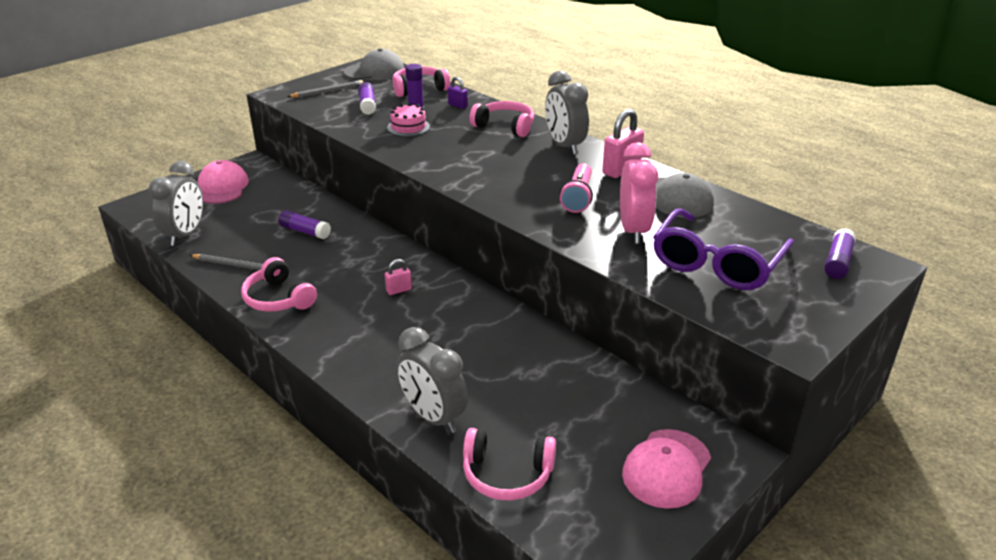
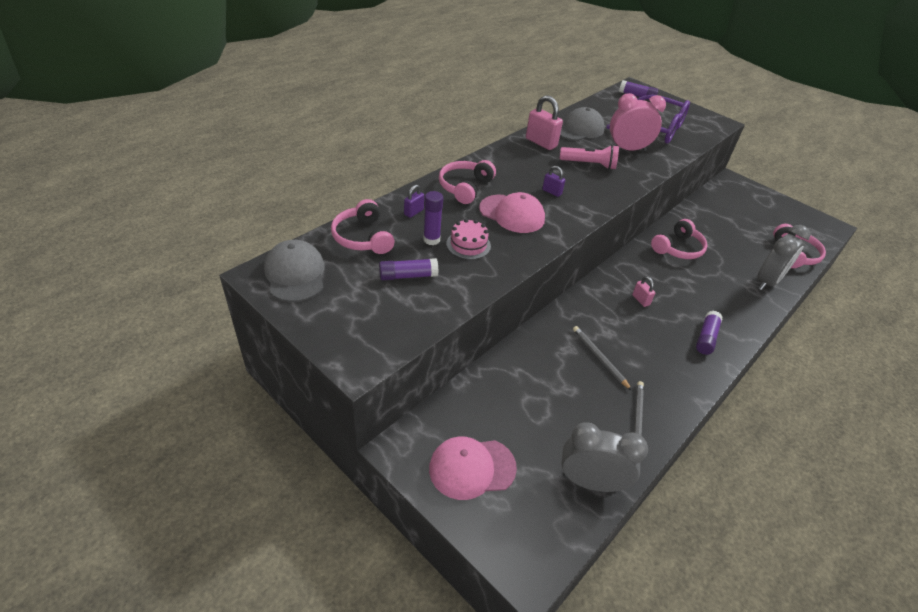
camera: 95 degrees left, 10 degrees up
pink headphones [241,257,317,312] -> pink headphones moved to [651,219,708,259]
purple glue stick [278,210,331,239] -> purple glue stick moved to [696,311,723,355]
grey pencil [288,80,363,97] -> grey pencil moved to [573,326,632,391]
grey clock [545,71,589,155] -> none
pink cap [622,429,711,509] -> pink cap moved to [479,192,545,233]
none -> purple padlock [542,166,565,197]

